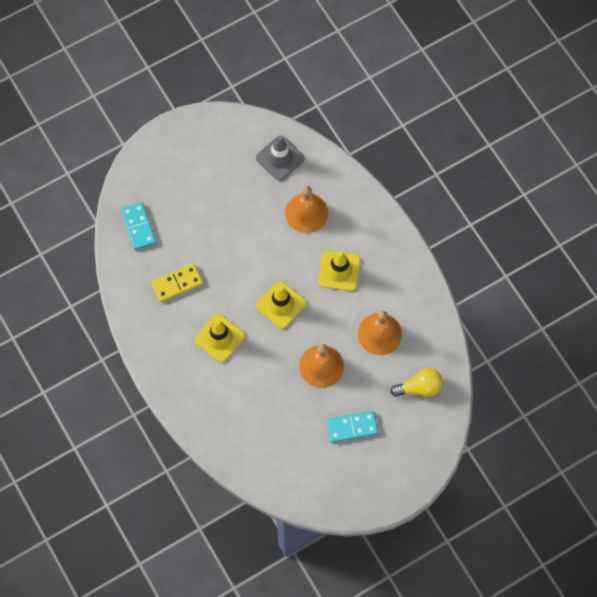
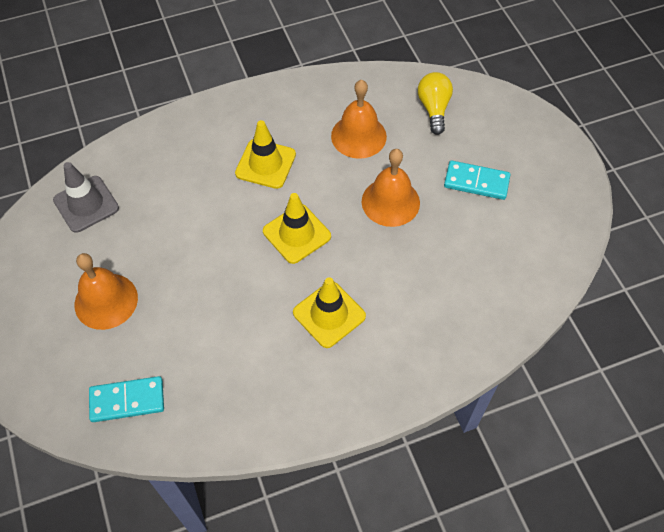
camera: 80 degrees left, 10 degrees down
yellow domino [151,264,203,302] -> none
orange bell [285,186,328,233] -> orange bell moved to [75,253,138,330]
turquoise domino [326,411,378,443] -> turquoise domino turned 75 degrees counterclockwise [444,160,510,200]

